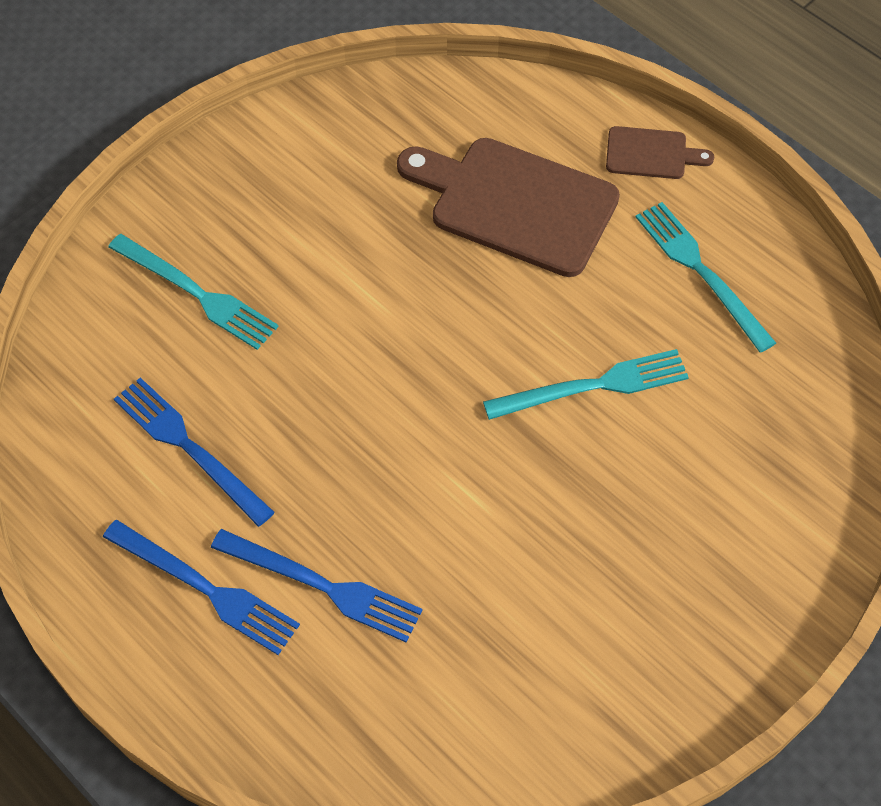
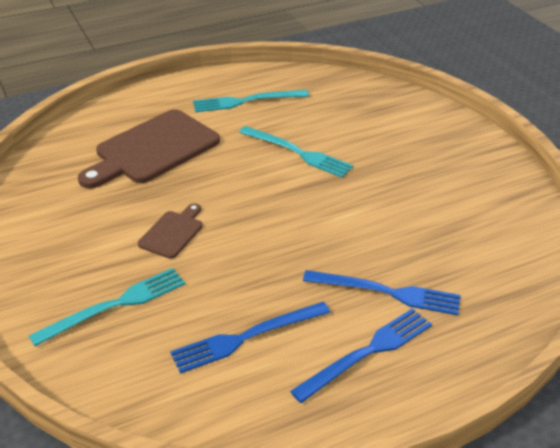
camera: 70 degrees left, 20 degrees down
blue fork [211,529,423,643] -> blue fork turned 60 degrees clockwise [303,270,461,315]
turquoise fork [483,349,689,420] -> turquoise fork turned 120 degrees clockwise [239,126,353,178]
brown cutting board [606,126,714,179] -> brown cutting board moved to [138,203,203,259]

